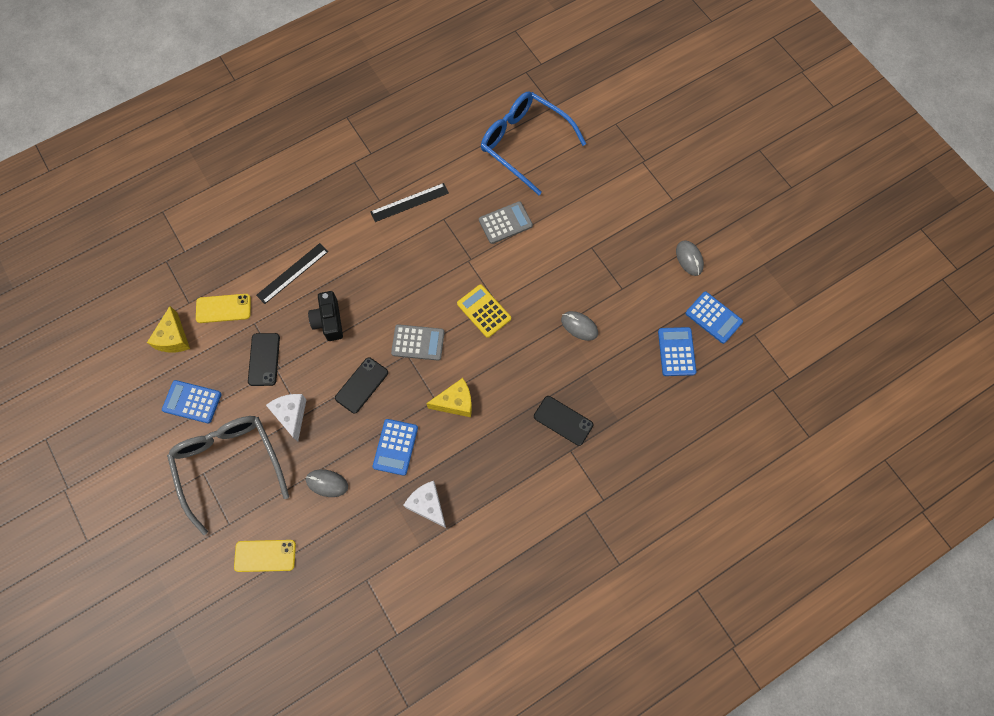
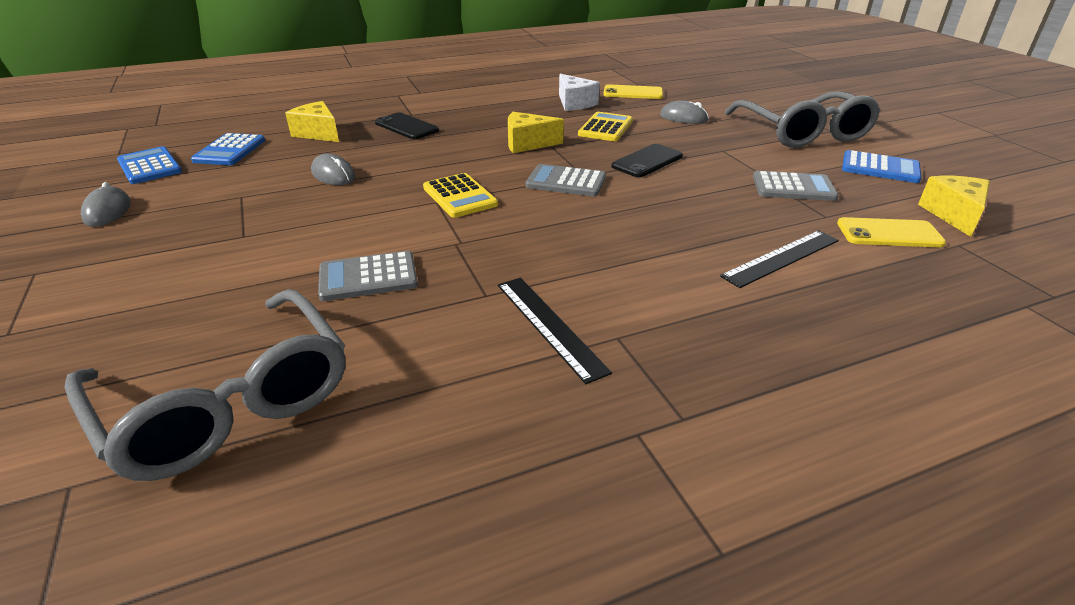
camera: 170 degrees left, 35 degrees down
yellow phone [234,540,296,572] -> yellow phone moved to [603,84,663,99]
black phone [248,333,280,386] -> grey calculator [753,171,839,201]
white cheese [266,394,307,442] -> none
black camera [308,291,343,341] -> none
black ruler [370,183,449,222] -> black ruler turned 75 degrees clockwise [498,278,612,384]
blue calculator [373,419,418,476] -> yellow calculator [578,112,633,141]
blue glasses [481,92,586,195] -> grey glasses [64,289,345,481]
none -> yellow cheese [285,101,339,142]

